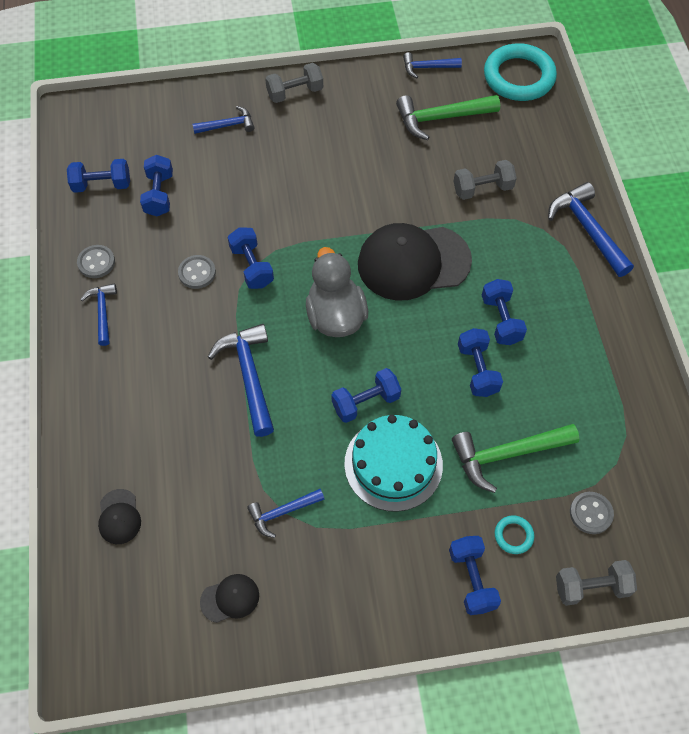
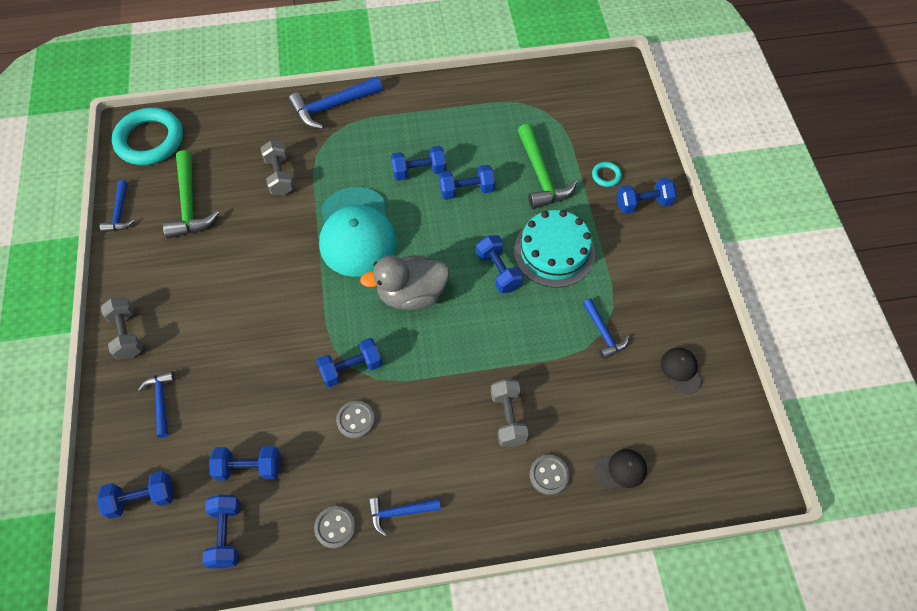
camera: 90 degrees left, 0 degrees up
blue hammer [208,324,274,437] -> none
black cap [358,223,472,301] -> turquoise cap [319,187,397,277]
grey dumbbell [556,560,637,606] -> grey dumbbell moved to [491,379,529,447]
grey button [570,492,614,534] -> grey button moved to [530,455,570,495]
none -> blue dumbbell [97,471,174,519]

